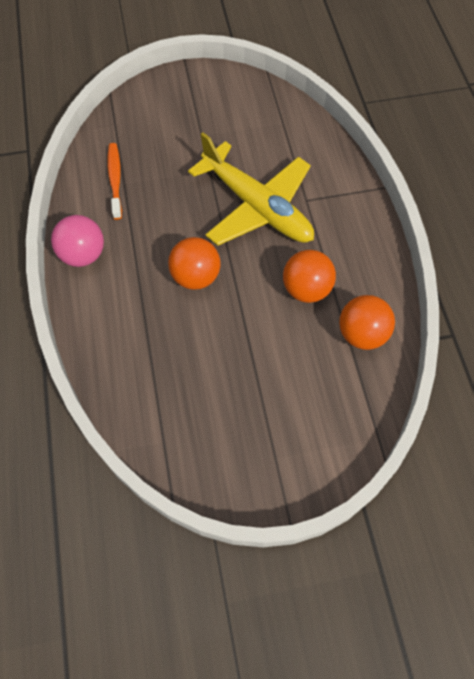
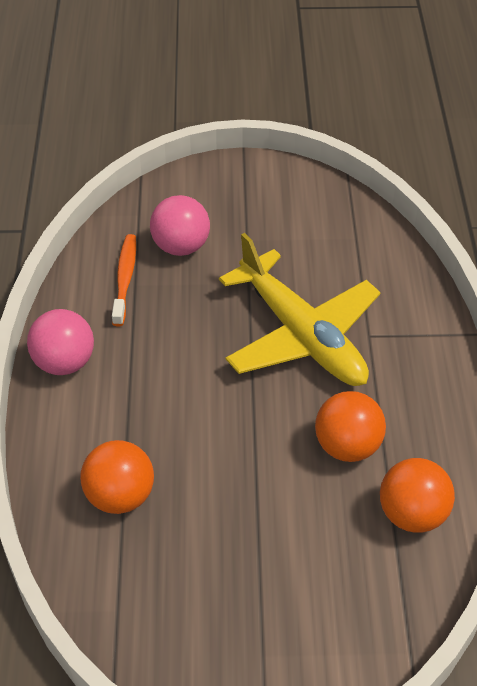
camera: 10 degrees right, 15 degrees down
orange ball [168,237,221,290] -> orange ball moved to [80,440,154,514]
none -> pink ball [150,195,210,256]

